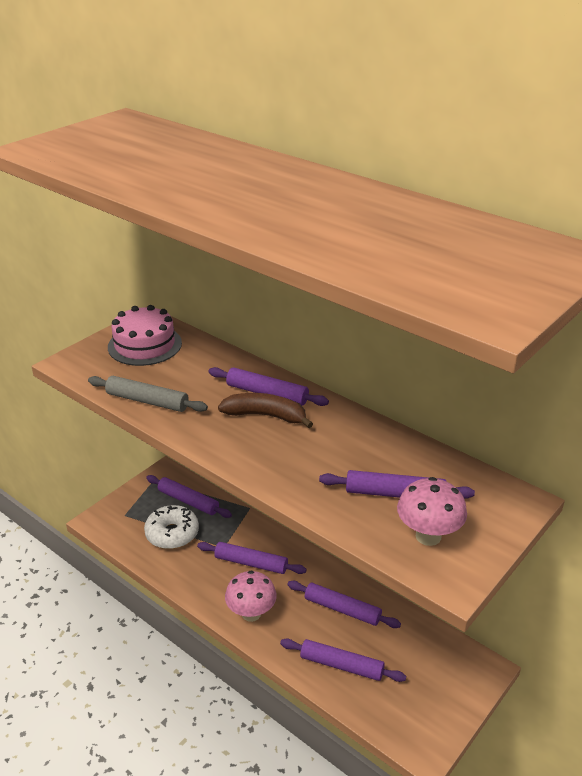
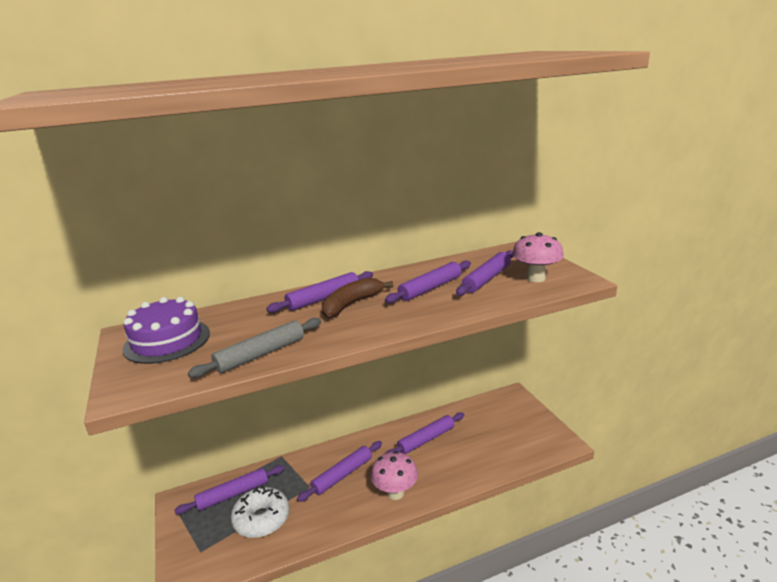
camera: 60 degrees left, 10 degrees down
pink cake [108,305,182,366] -> purple cake [122,297,210,364]
purple rolling pin [280,639,406,682] -> purple rolling pin moved to [385,261,471,303]

